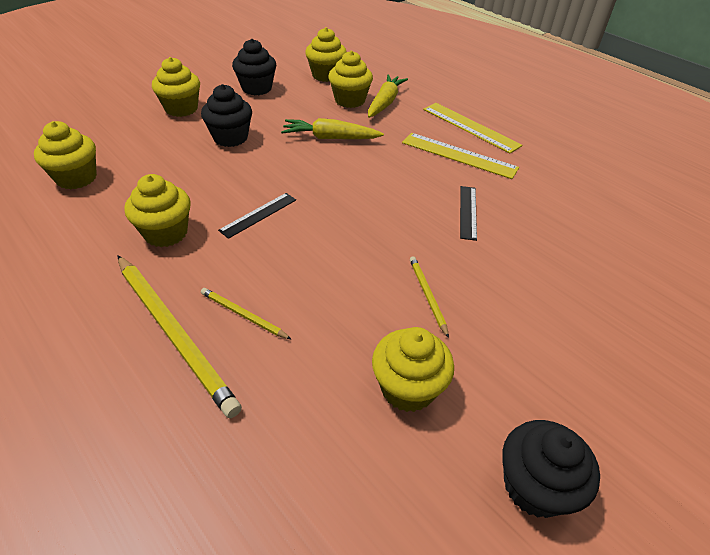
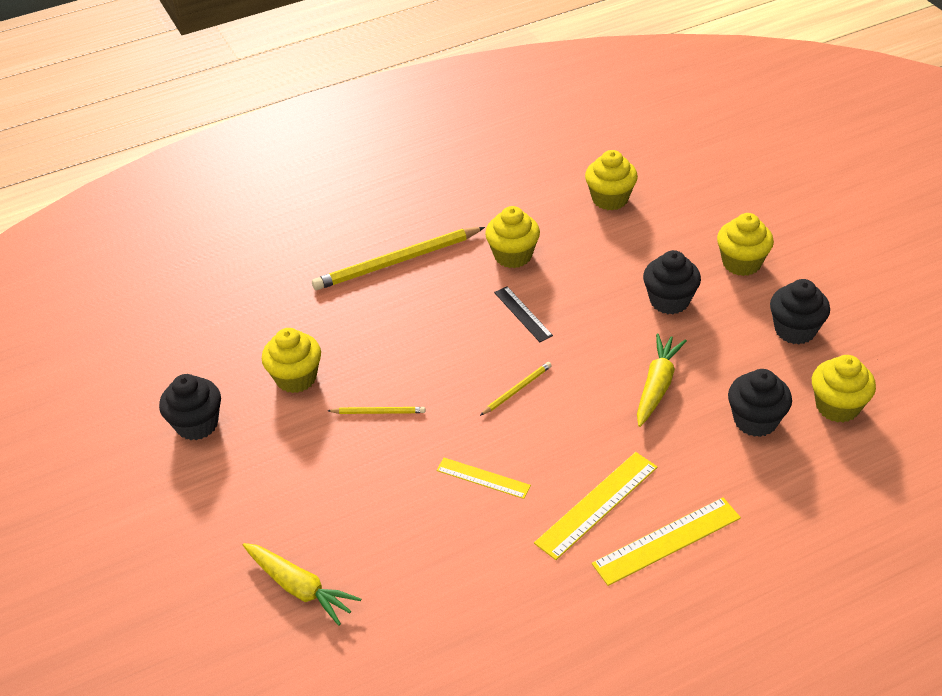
camera: 110 degrees right, 0 degrees up
yellow pencil [201,288,291,339] -> yellow pencil moved to [480,362,552,416]
yellow cupcake [328,51,373,108] -> black cupcake [728,369,792,437]
yellow carrot [368,74,408,118] -> yellow carrot moved to [243,543,361,626]
black ruler [460,186,477,241] -> yellow ruler [437,458,531,499]

